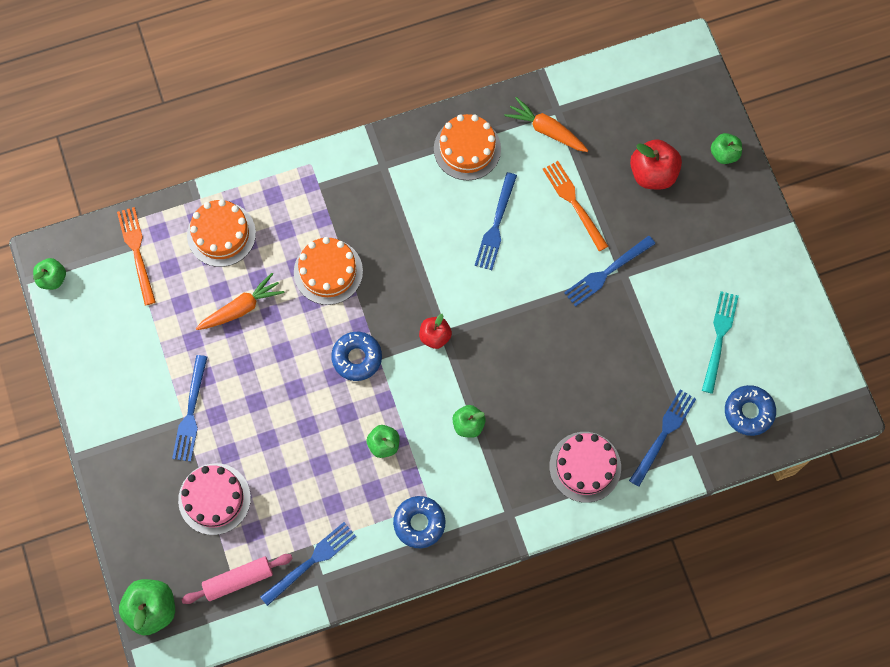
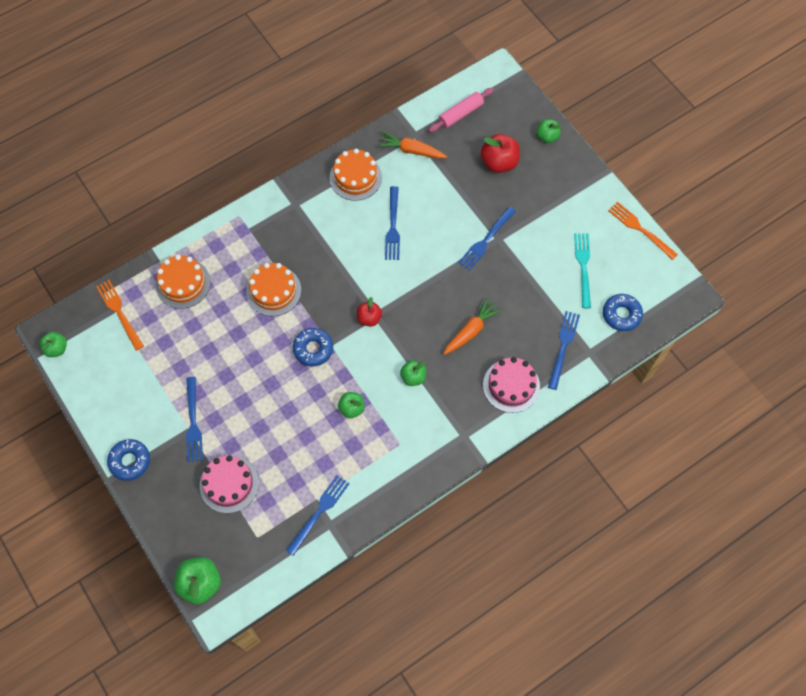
camera: 15 degrees left, 5 degrees down
pink rolling pin [181,554,293,604] -> pink rolling pin moved to [428,88,494,133]
orange carrot [196,273,284,330] -> orange carrot moved to [443,298,502,355]
blue donut [393,496,446,548] -> blue donut moved to [107,439,150,481]
orange fork [543,161,608,251] -> orange fork moved to [608,202,678,260]

